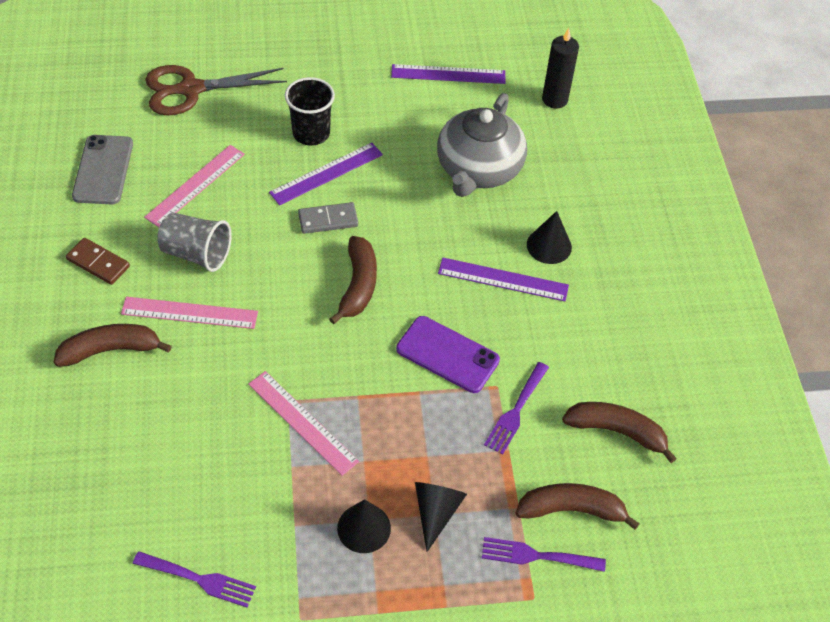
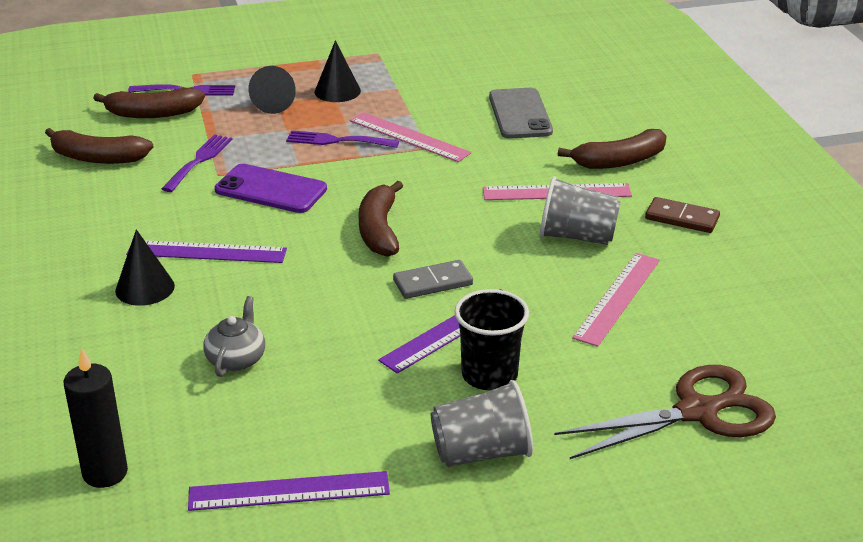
camera: 175 degrees right, 20 degrees down
grey phone [72,135,133,204] -> grey phone moved to [489,88,553,139]
purple fork [133,551,256,607] -> purple fork moved to [286,130,399,148]
grey teapot [437,93,527,197] -> grey teapot [203,296,265,377], size x0.47
none -> grey cup [431,380,533,467]

